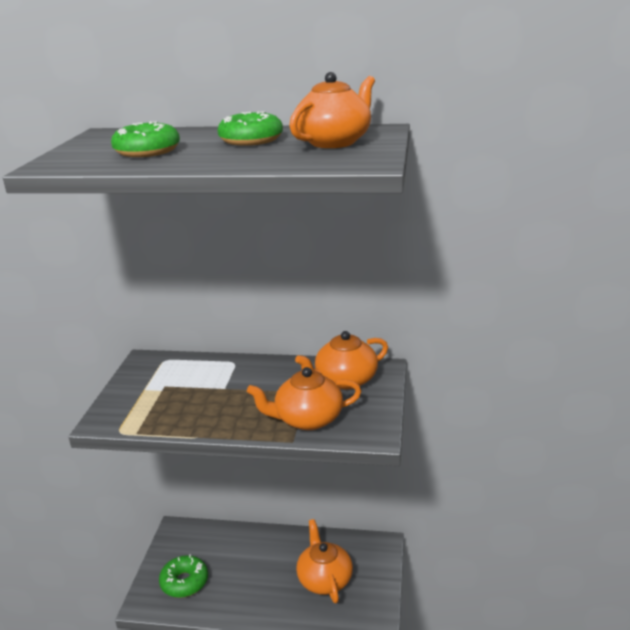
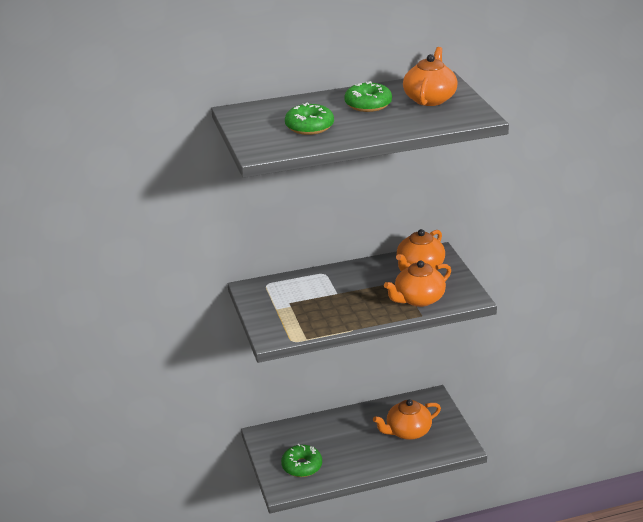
camera: 25 degrees left, 5 degrees up
orange teapot [296,519,353,603] -> orange teapot turned 75 degrees counterclockwise [373,399,441,440]

